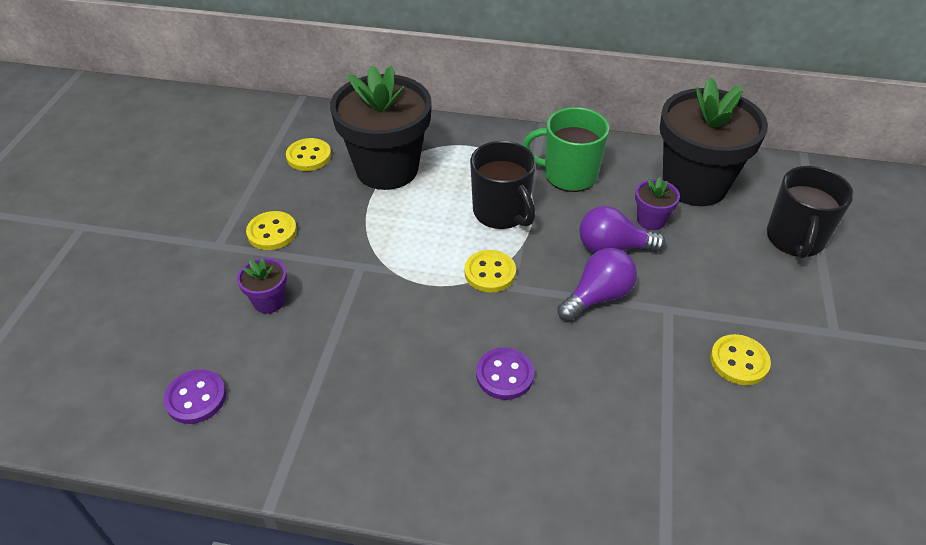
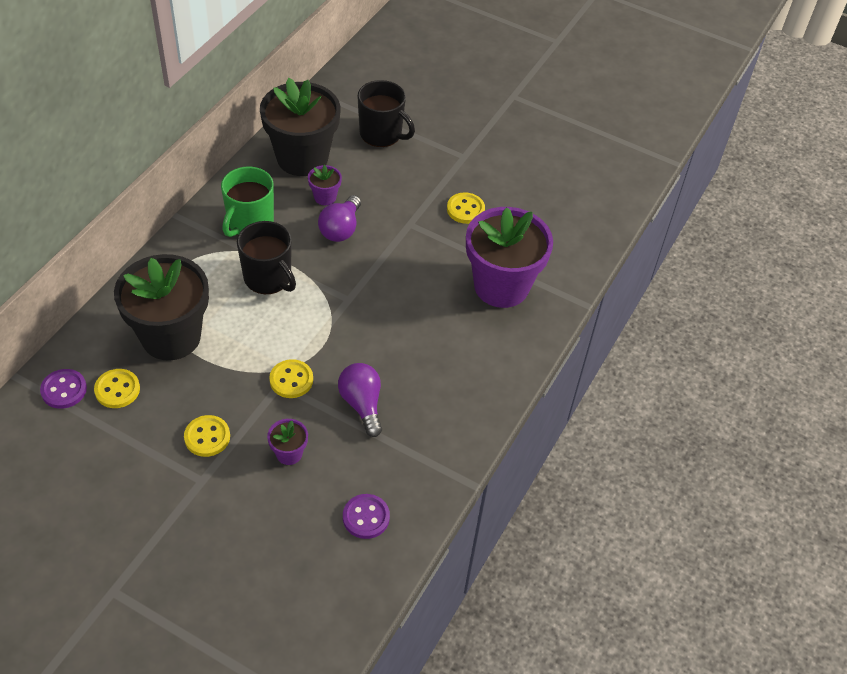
camera: 75 degrees left, 5 degrees up
yellow button [465,250,516,292] -> yellow button moved to [269,359,313,398]
black mug [470,141,536,229] -> black mug turned 60 degrees clockwise [237,221,296,294]
purple button [476,348,534,400] -> purple button moved to [40,369,87,409]
purple light bulb [557,248,637,321] -> purple light bulb moved to [338,363,382,437]
none -> purple flower pot [466,207,553,308]

